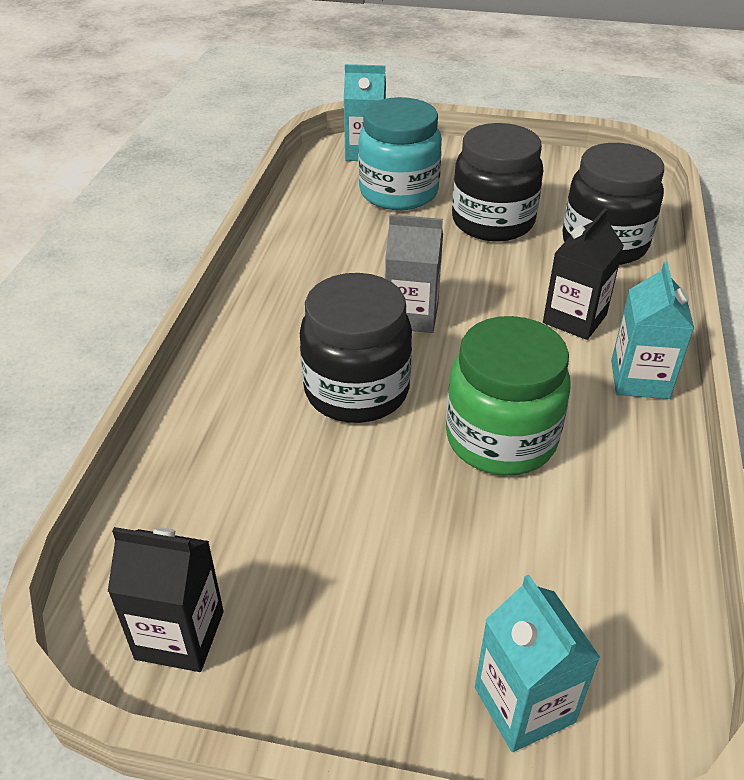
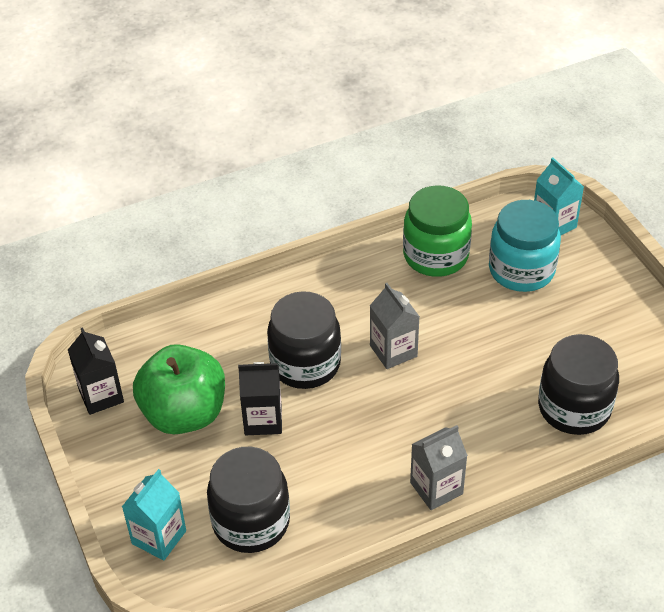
camera: 55 degrees right, 5 degrees up
green jar [446,316,571,476] -> green jar moved to [403,185,472,277]
black jar [452,123,544,241] -> black jar moved to [207,447,290,553]
black carton [543,208,624,340] -> black carton moved to [238,362,282,435]
turquoise carton [611,262,694,399] -> grey carton [410,425,468,510]
none -> green apple [133,344,225,434]

